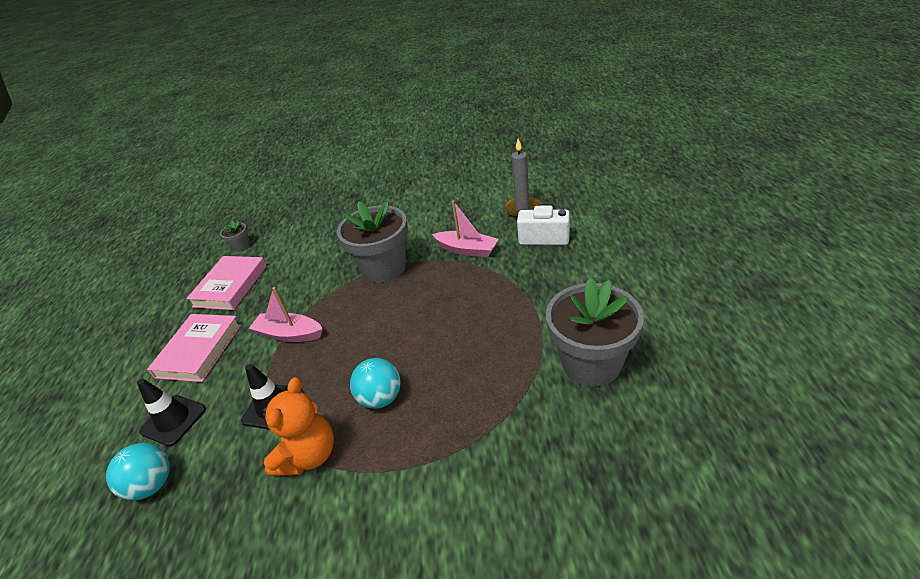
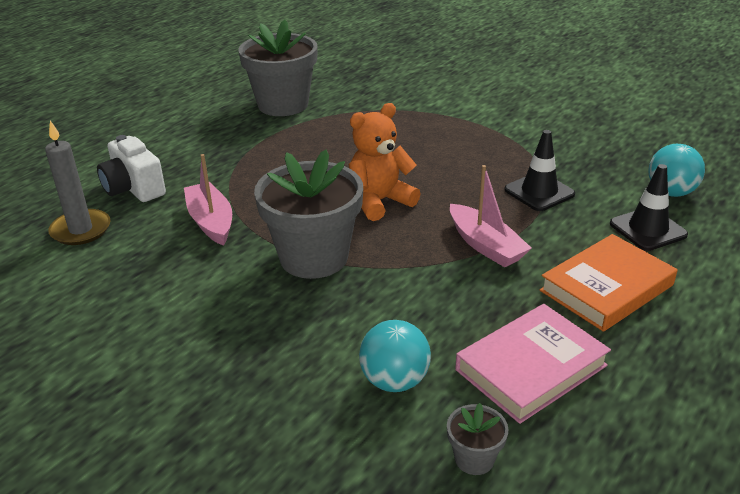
camera: 145 degrees left, 5 degrees down
pink book [147,314,241,382] -> orange book [540,234,677,332]
orange teddy bear [263,377,334,476] -> orange teddy bear moved to [349,103,421,221]
turquoise ball [350,358,400,409] -> turquoise ball moved to [359,320,431,392]

